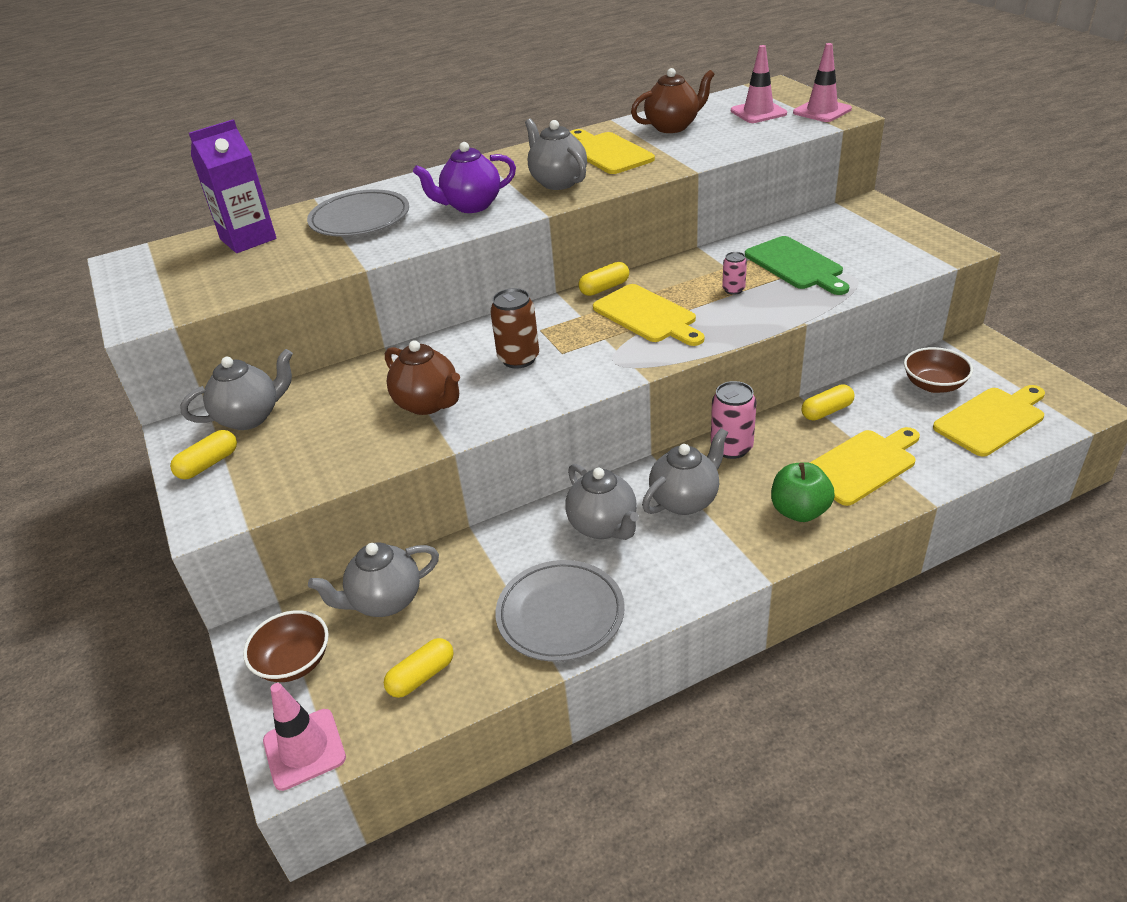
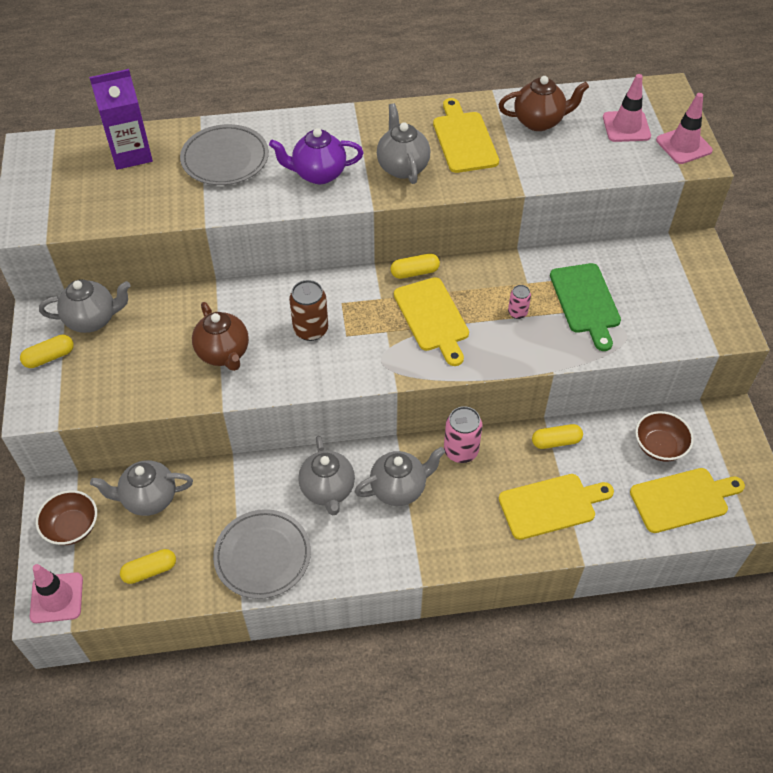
camera: 15 degrees right, 15 degrees up
green apple [771,462,835,522] -> none

